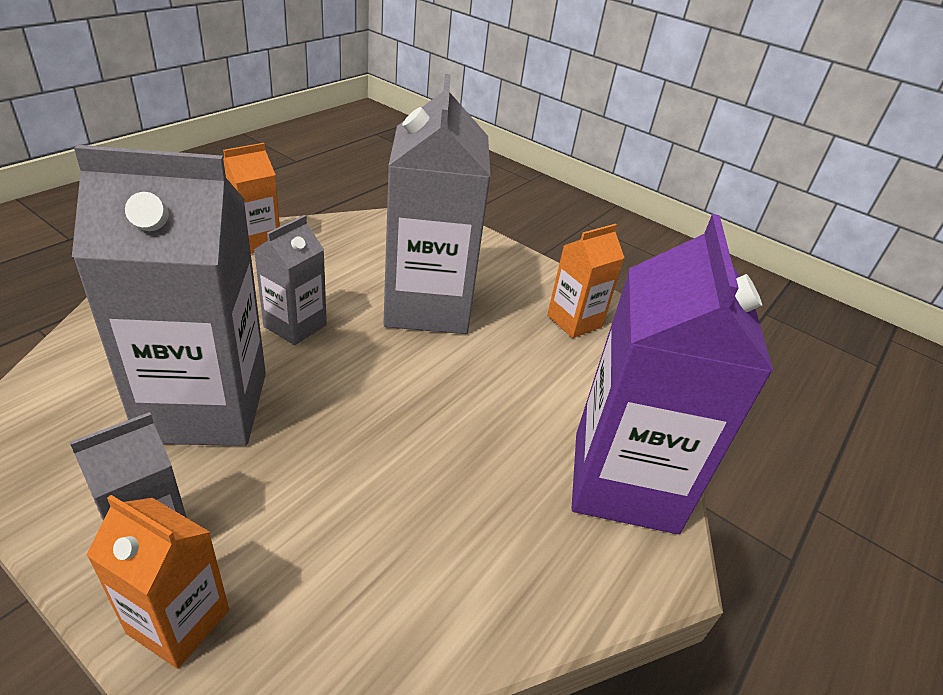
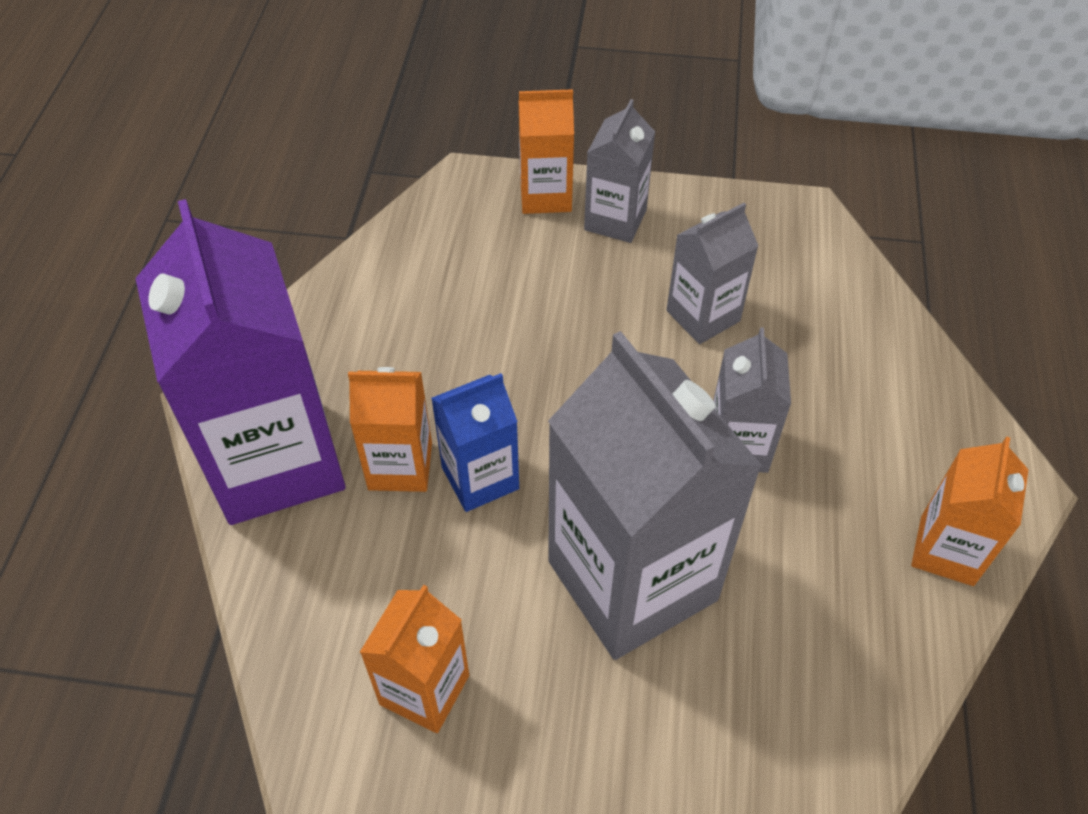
camera: 155 degrees right, 15 degrees up
grey carton [72,145,266,446] -> grey carton [667,203,758,344], size x0.51
none -> orange carton [348,367,432,492]
none -> blue carton [431,373,519,512]

